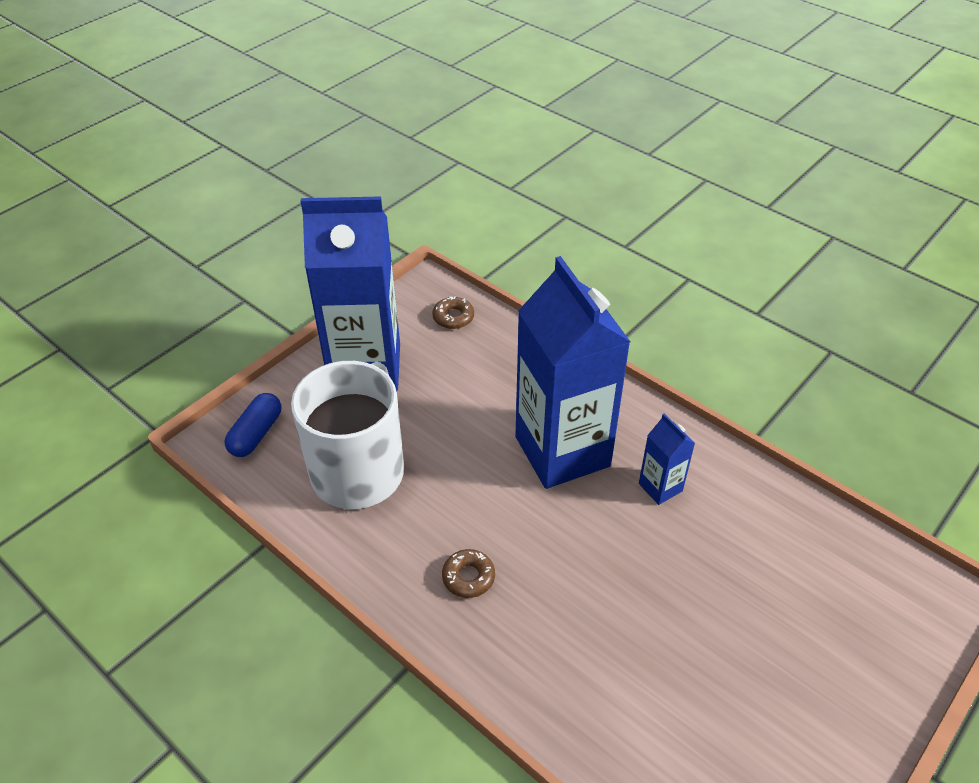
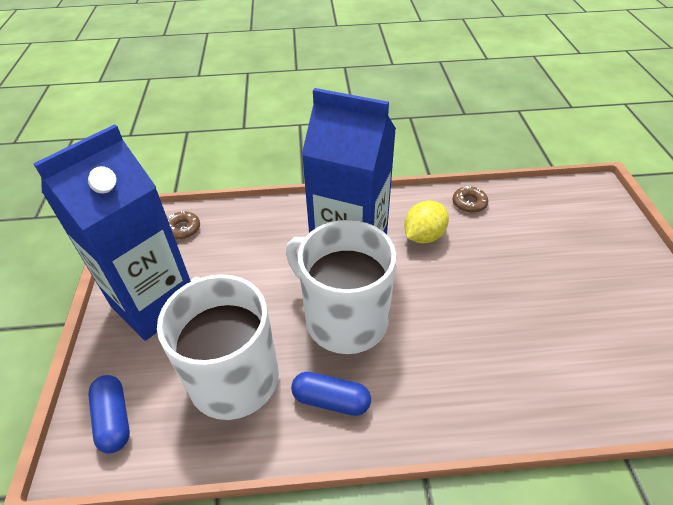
camera: 45 degrees left, 0 degrees up
brown donut [442,549,495,598] -> brown donut moved to [453,186,488,213]
blue carton [639,413,695,505] -> yellow lemon [404,200,449,244]
none -> white mug [286,220,396,354]
none -> blue capsule [291,372,371,416]

